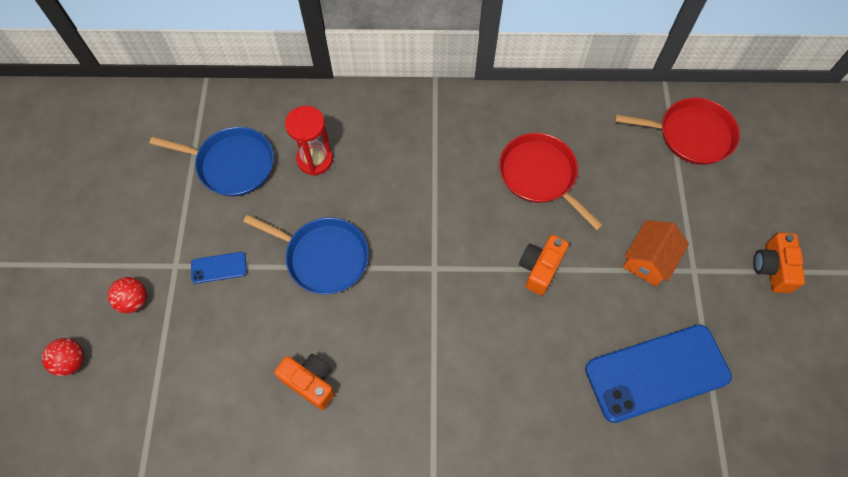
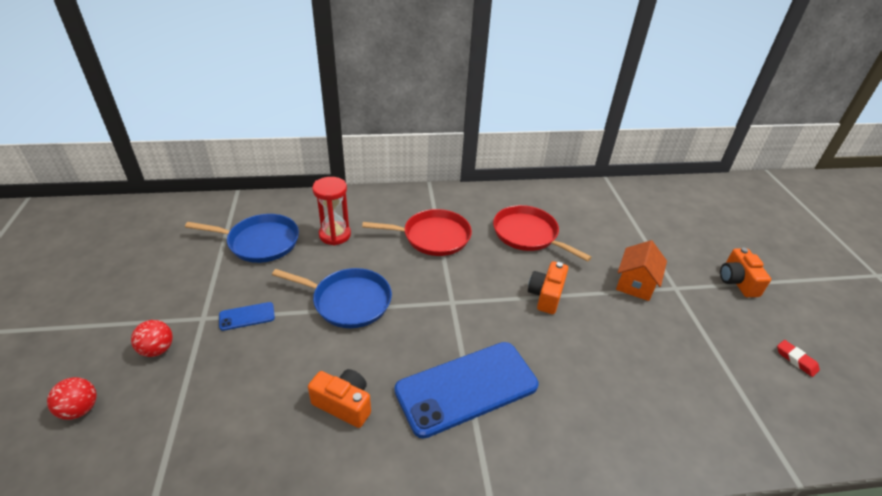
camera: 10 degrees left, 25 degrees down
blue phone [585,324,732,423] -> blue phone moved to [394,342,538,439]
red pan [615,98,740,165] -> red pan moved to [362,209,472,256]
none -> red eraser [777,340,820,377]

